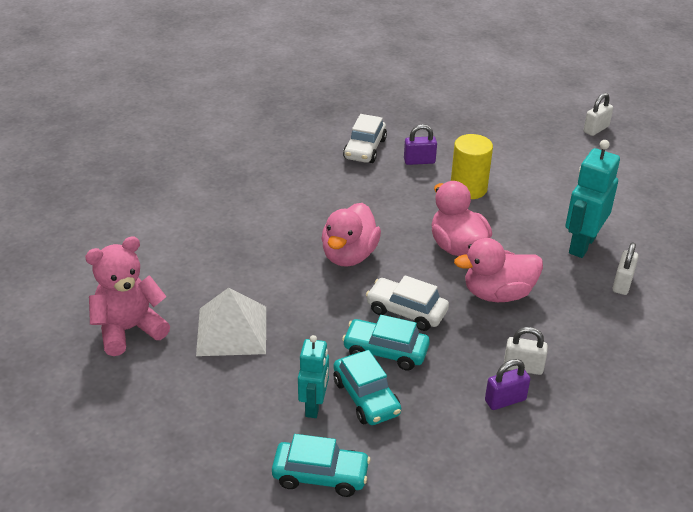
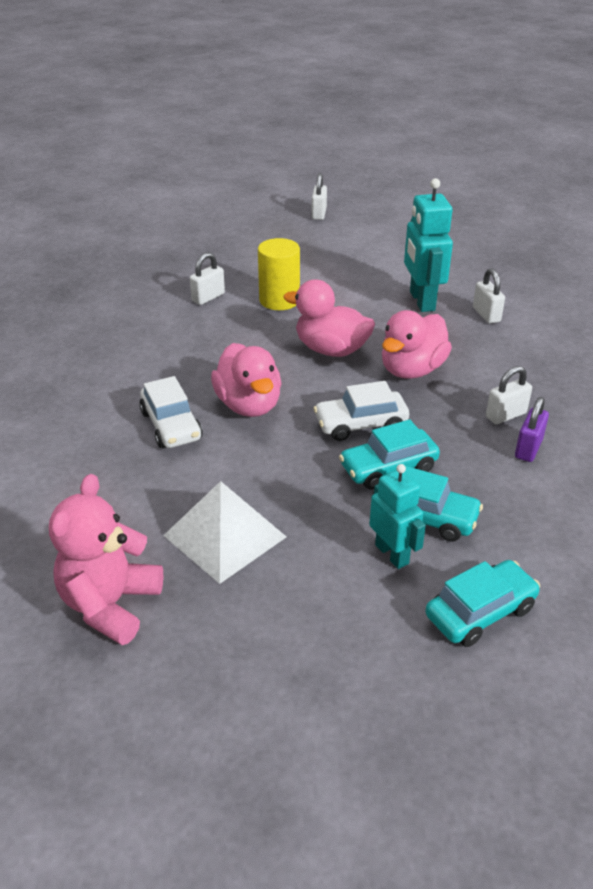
camera: 40 degrees left, 0 degrees up
white car [343,114,387,163] -> white car moved to [139,376,203,448]
purple padlock [404,124,437,165] -> white padlock [190,252,225,305]

